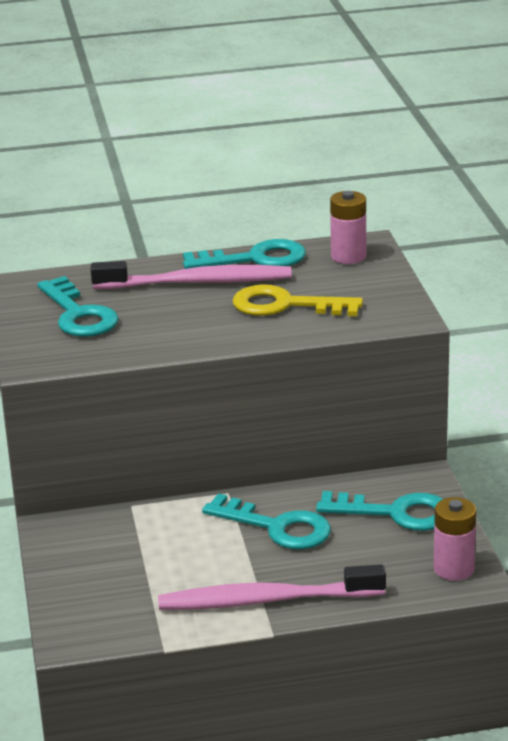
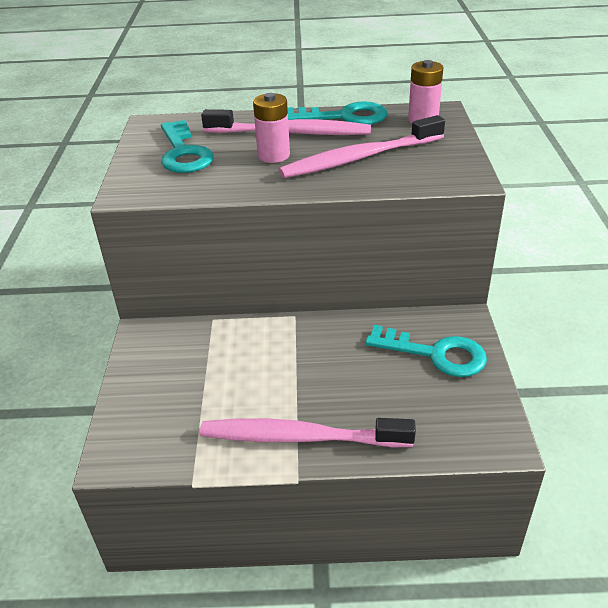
camera: 10 degrees right, 10 degrees up
turquoise key [202,493,331,549] -> none
yellow key [233,284,363,316] -> pink toothbrush [279,115,445,178]
pink battery [434,497,476,581] -> pink battery moved to [253,93,290,163]

